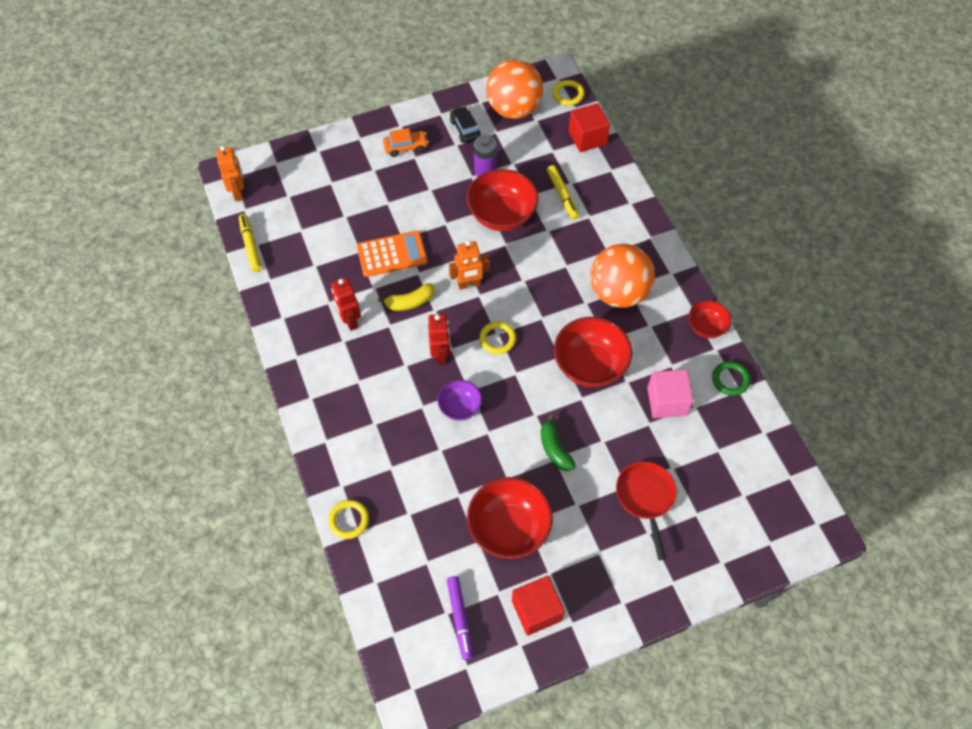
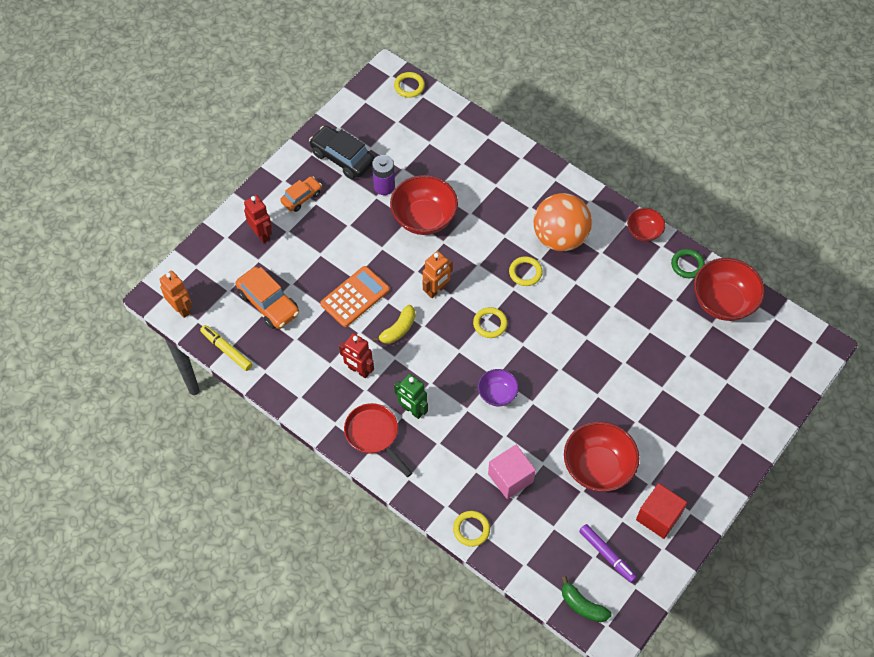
camera: 30 degrees left, 0 degrees up
red robot [428,314,450,365] -> red robot moved to [244,195,272,243]
black car [450,106,481,143] -> black car [309,126,375,179], size x1.60
orange ball [486,59,543,119] -> none
green banana [541,414,576,471] -> green banana moved to [562,576,612,623]
yellow marker [547,165,579,220] -> none
red bowl [554,317,632,387] -> red bowl moved to [694,258,765,321]
red cube [569,103,610,152] -> none
red pan [616,461,677,560] -> red pan moved to [344,403,412,477]
pink cube [647,369,693,418] -> pink cube moved to [488,445,536,499]
none -> orange car [236,267,299,329]
none -> green robot [394,374,428,419]
none -> yellow ring [509,256,543,286]

